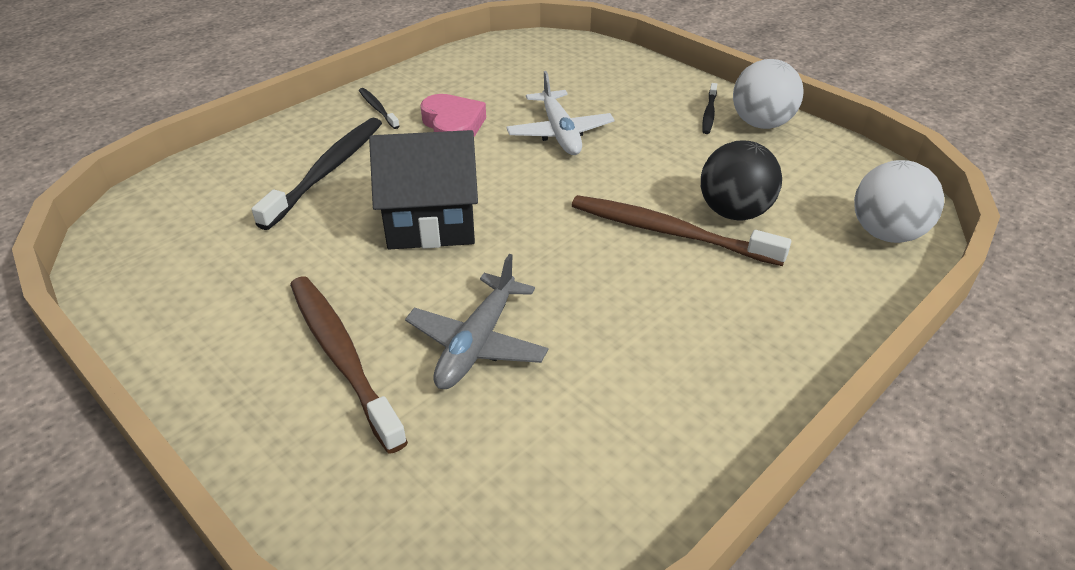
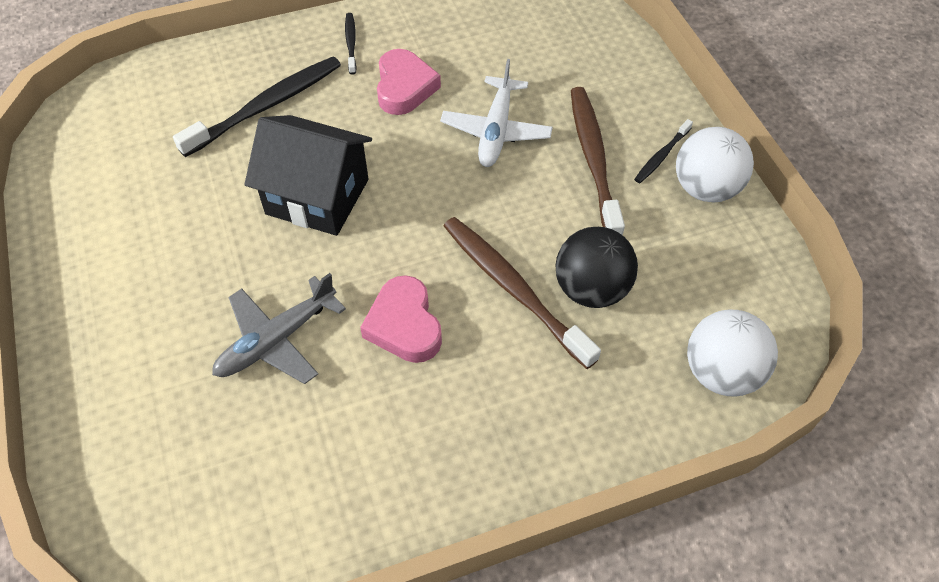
camera: 25 degrees right, 15 degrees up
brown toothbrush [290,276,408,454] -> brown toothbrush moved to [571,87,625,235]
none -> pink heart [360,275,442,363]

